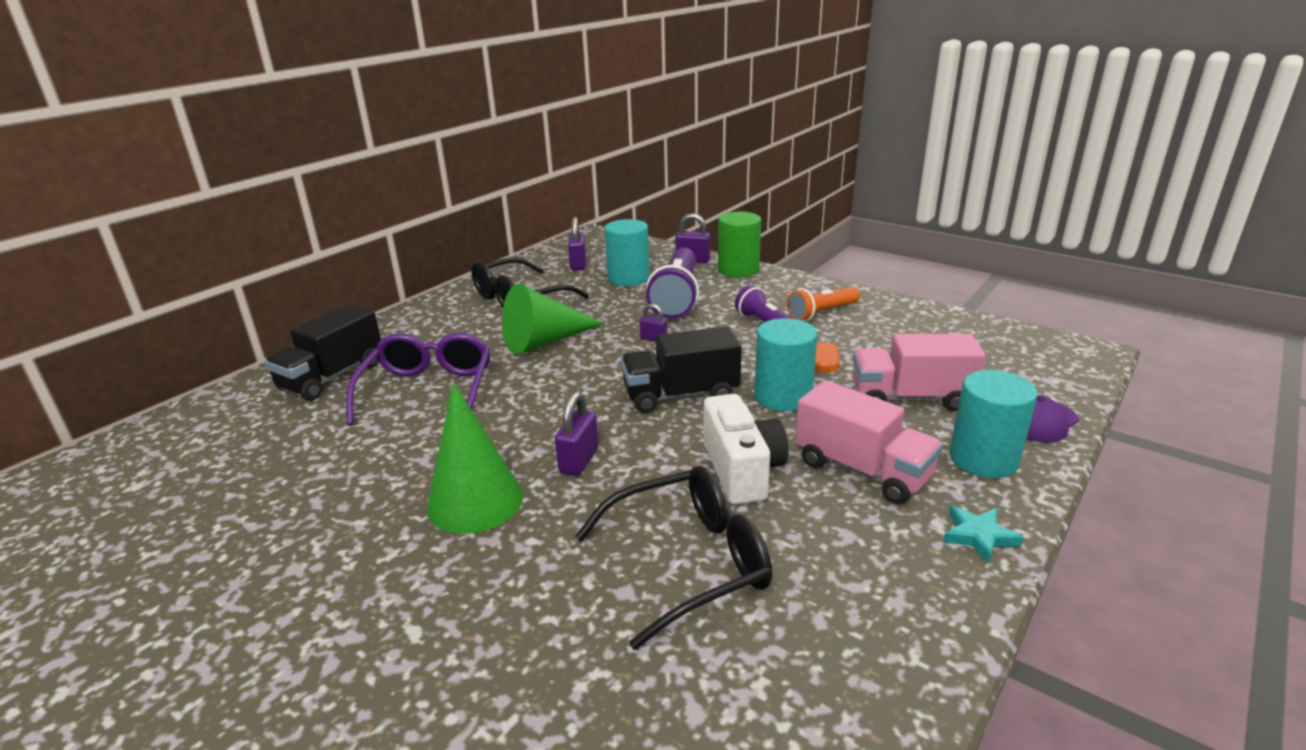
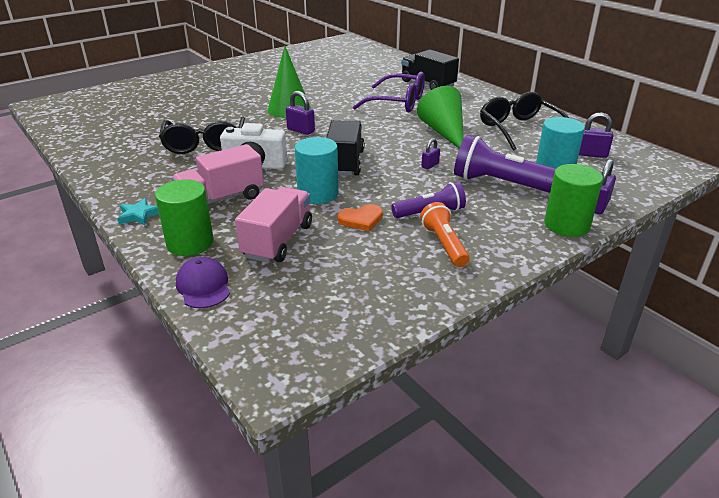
camera: 105 degrees right, 5 degrees up
turquoise cylinder [950,370,1038,478] -> green cylinder [155,179,214,256]

